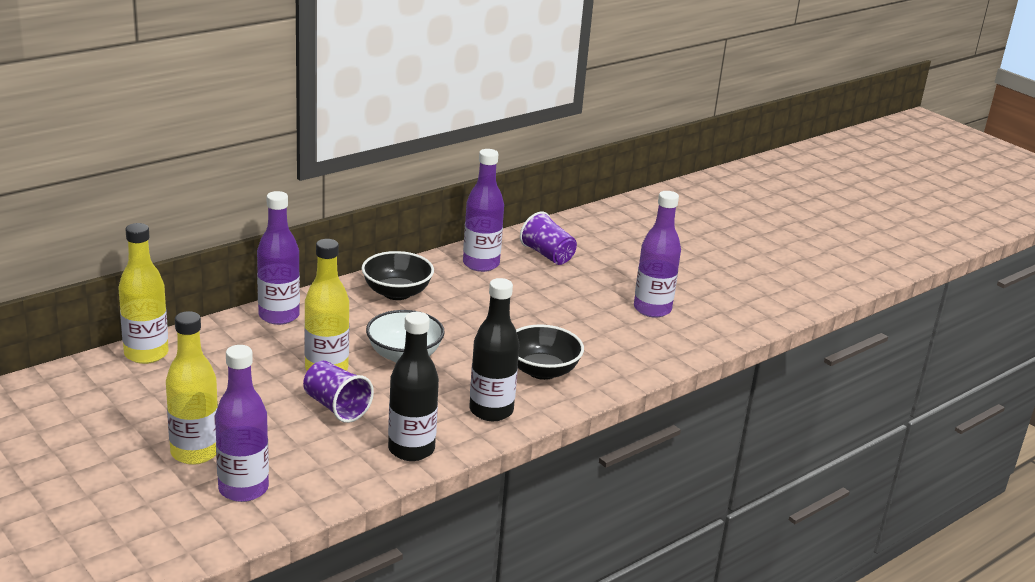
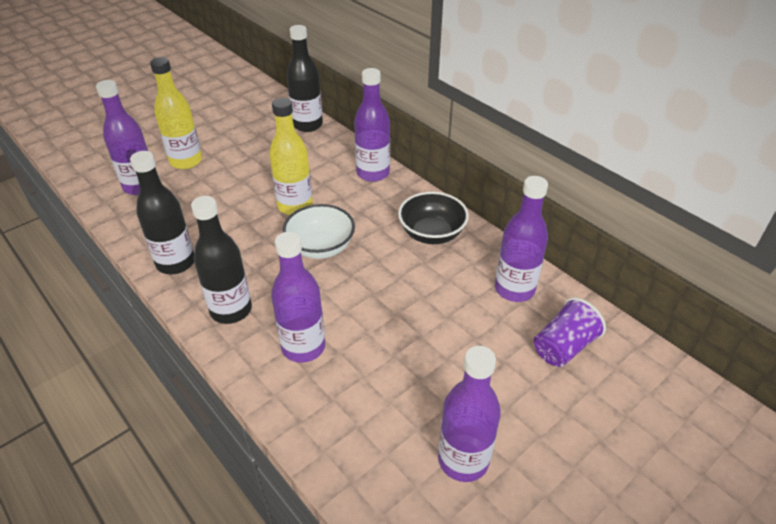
camera: 90 degrees right, 15 degrees up
yellow bottle [118,223,169,364] -> black bottle [286,25,323,132]
purple cup [303,361,374,423] -> none
black bowl [516,325,584,380] -> purple bottle [271,232,326,363]

